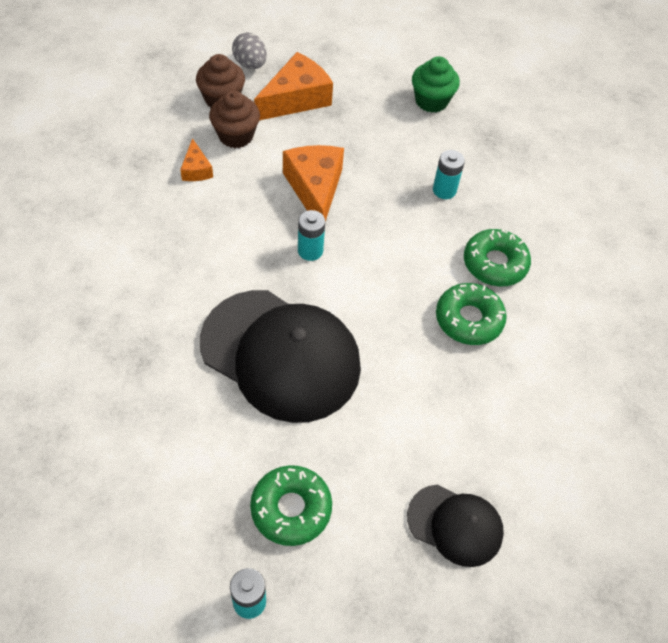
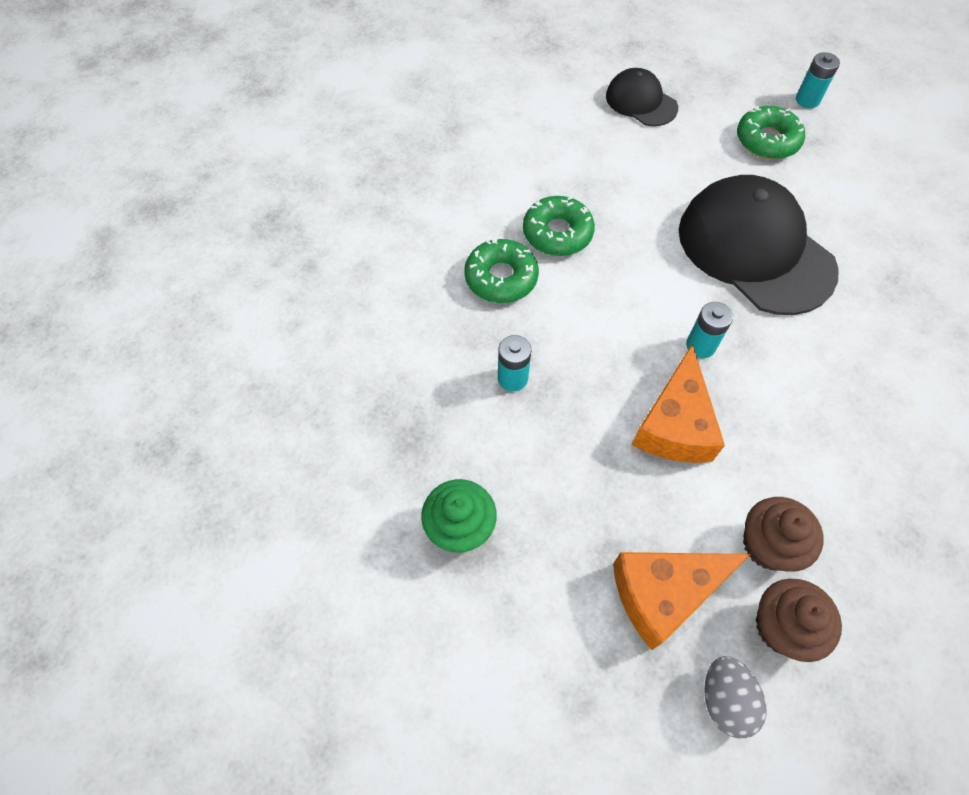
camera: 155 degrees left, 5 degrees up
orange cheese [180,138,213,181] -> none

